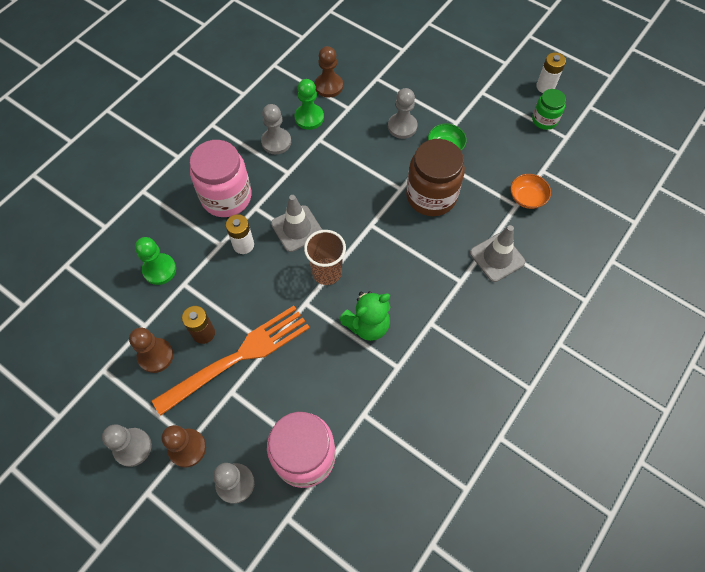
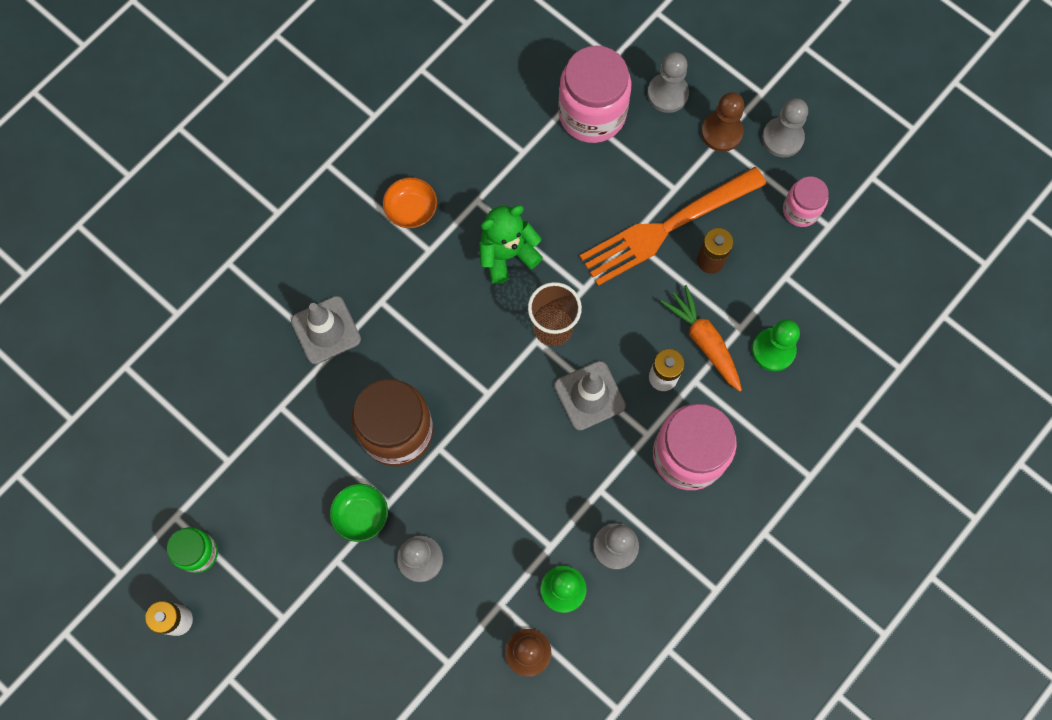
camera: 175 degrees left, 10 degrees up
brown pawn [129,327,174,373] -> none
orange bowl [510,174,551,209] -> orange bowl moved to [383,177,437,228]
none -> orange carrot [661,285,742,392]
none -> pink jar [783,177,829,227]

